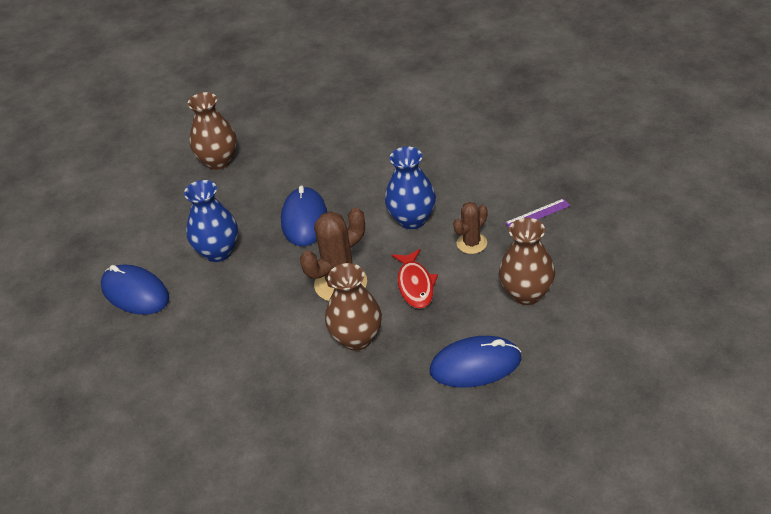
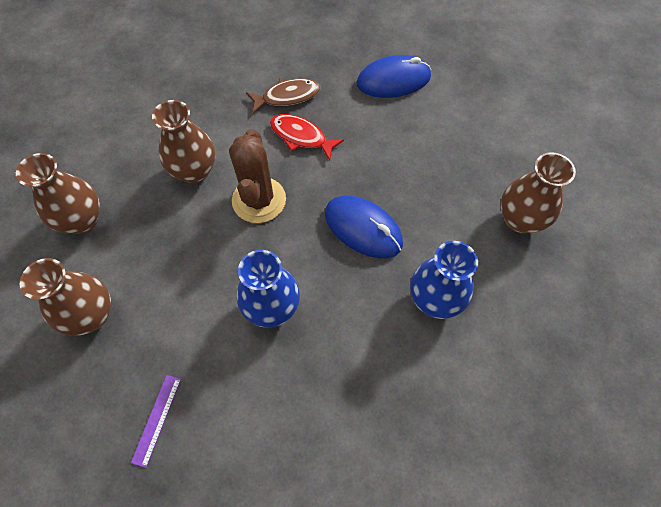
camera: 125 degrees right, 20 degrees up
blue vase [184,180,238,262] -> blue vase moved to [410,241,478,319]
red fish [392,249,438,308] -> red fish moved to [270,114,344,161]
blue mouse [430,336,521,388] -> brown vase [16,153,100,234]
brown cactus [453,202,487,254] -> none
none -> brown fish [246,78,321,114]

